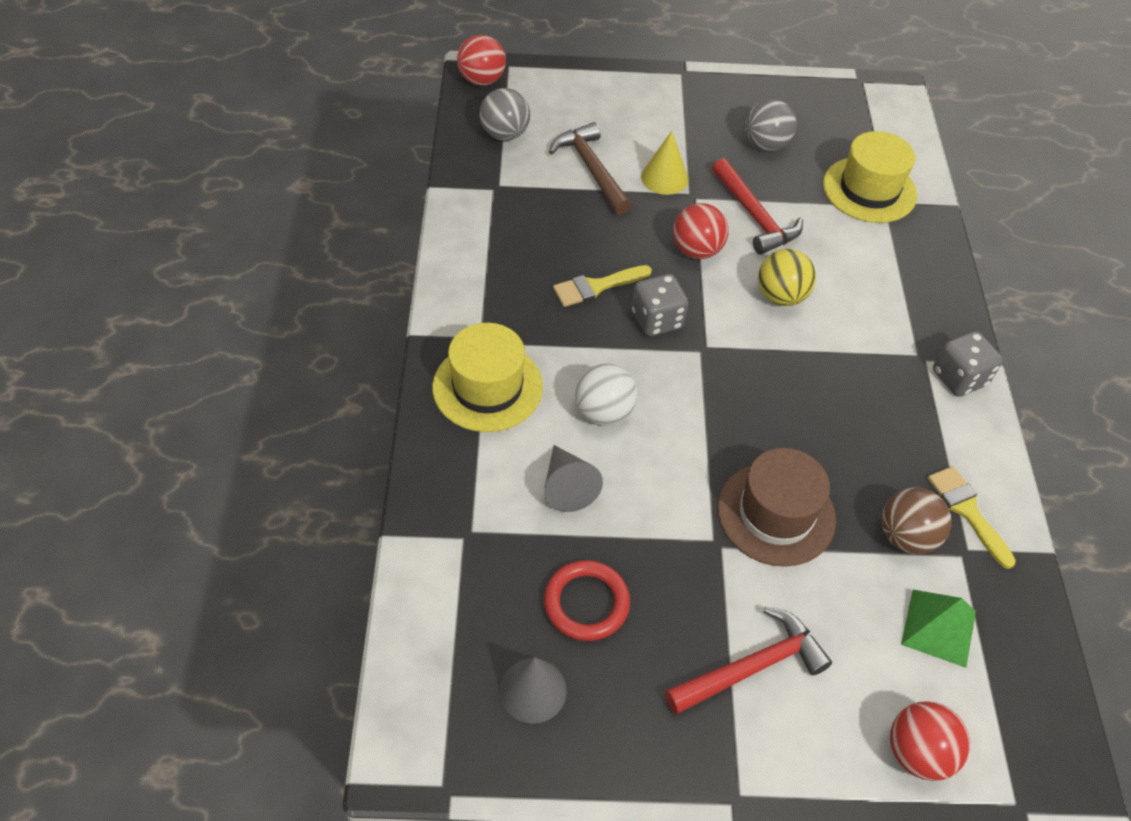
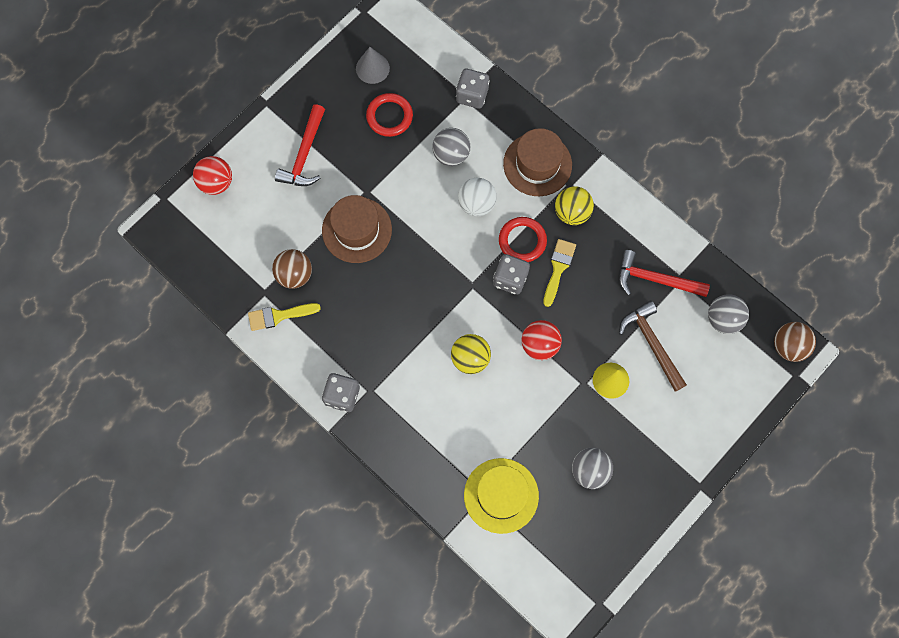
camera: 135 degrees right, 20 degrees up
yellow hat [432,323,543,432] -> brown hat [503,128,572,196]
red ball [457,35,506,86] -> brown ball [774,322,816,362]
grey cone [544,445,603,512] -> grey ball [432,128,471,166]
brown hammer [549,122,631,215] -> brown hammer turned 135 degrees counterclockwise [619,300,687,392]
red hammer [712,158,803,255] -> red hammer moved to [618,250,710,297]
green pyramid [901,590,976,668] -> none
yellow brush [928,466,1016,569] -> yellow brush turned 150 degrees clockwise [248,303,321,331]
none -> grey dice [456,69,490,109]
none -> red ring [499,217,547,262]
none -> yellow ball [555,186,594,225]

